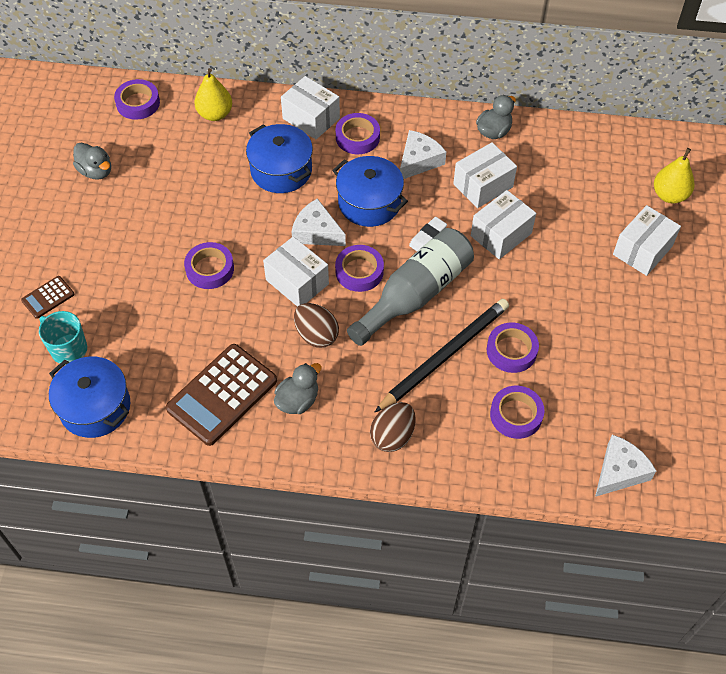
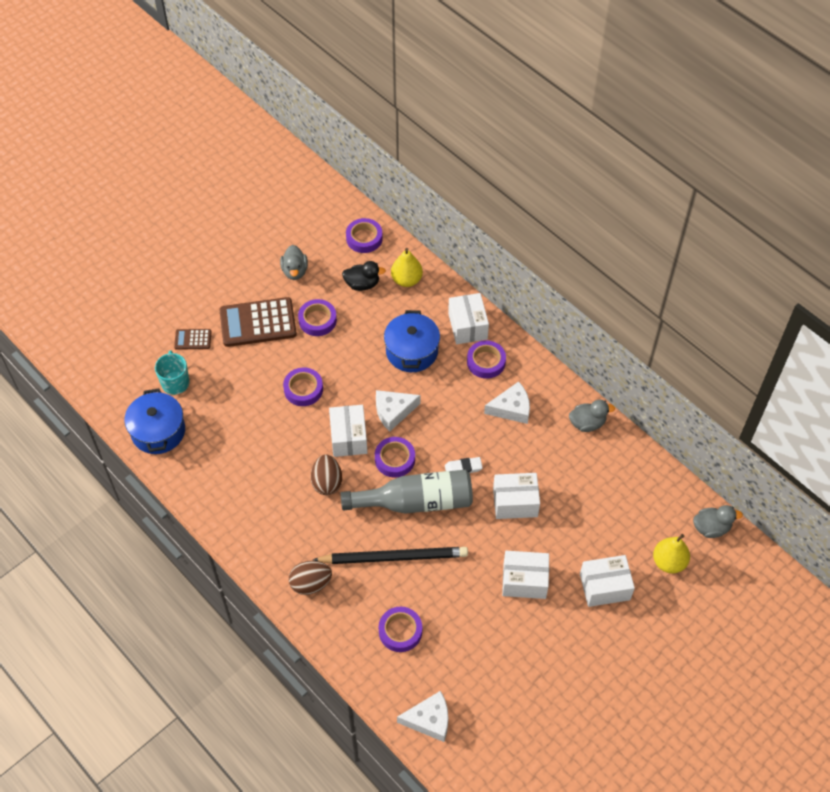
camera: 40 degrees right, 0 degrees up
brown calculator [166,344,277,446] -> brown calculator moved to [219,297,297,347]
grey duck [274,363,322,414] -> grey duck moved to [693,505,743,538]
white cheese [292,198,346,246] -> white cheese turned 90 degrees counterclockwise [376,390,420,431]
blue pot [332,156,408,227] -> none
white box [453,142,517,208] -> white box moved to [502,551,549,599]
purple tape [487,322,539,373] -> purple tape moved to [298,299,337,336]
none -> black duck [342,261,386,291]

